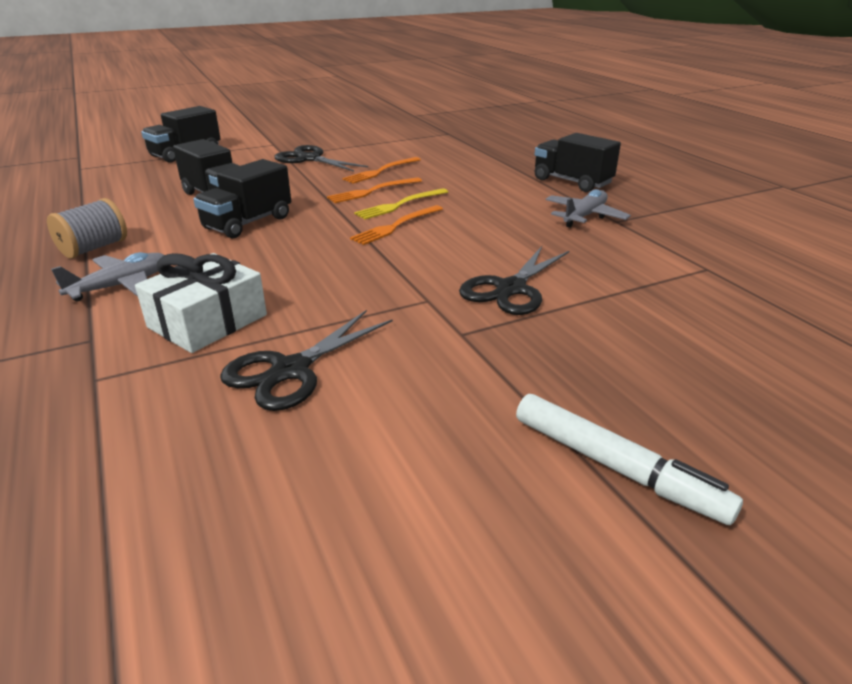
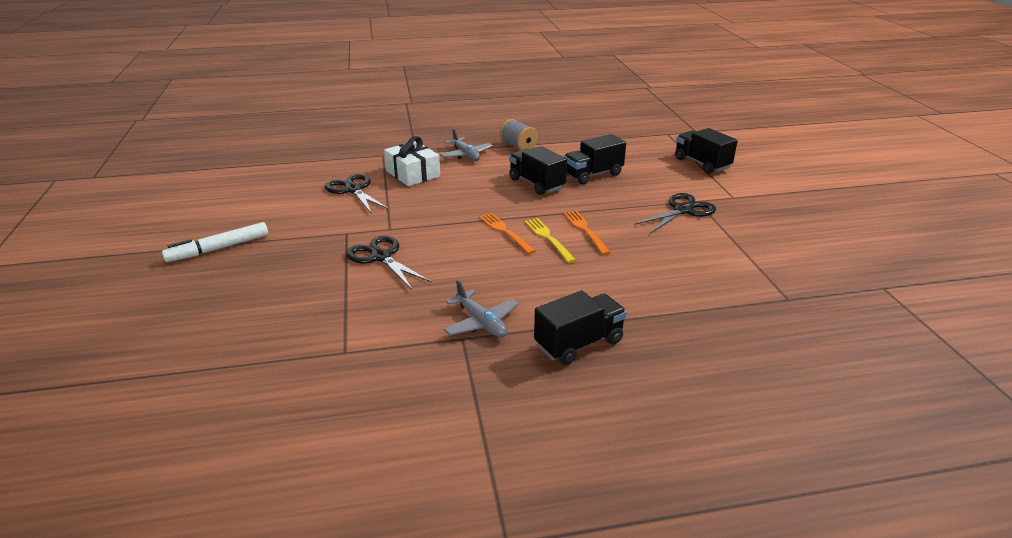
camera: 105 degrees right, 0 degrees up
orange fork [343,157,421,184] -> none

